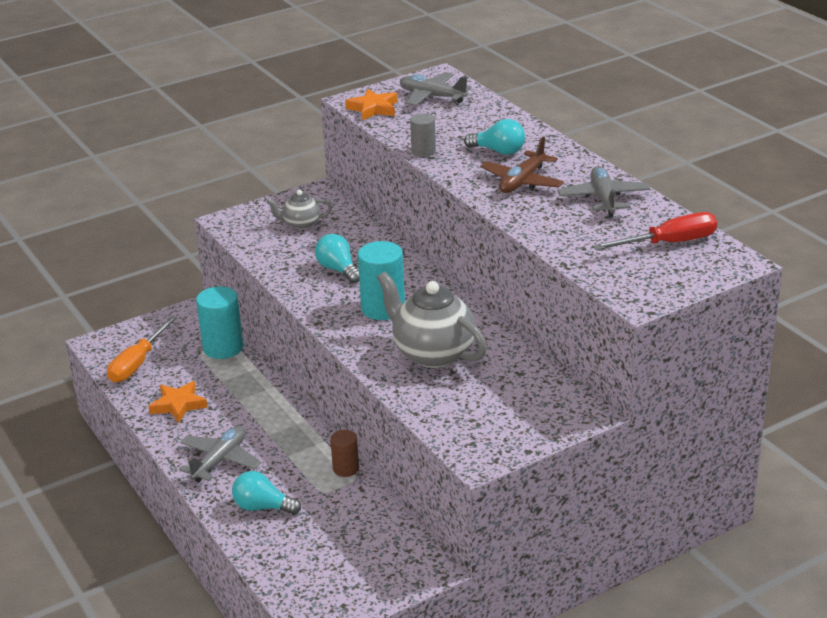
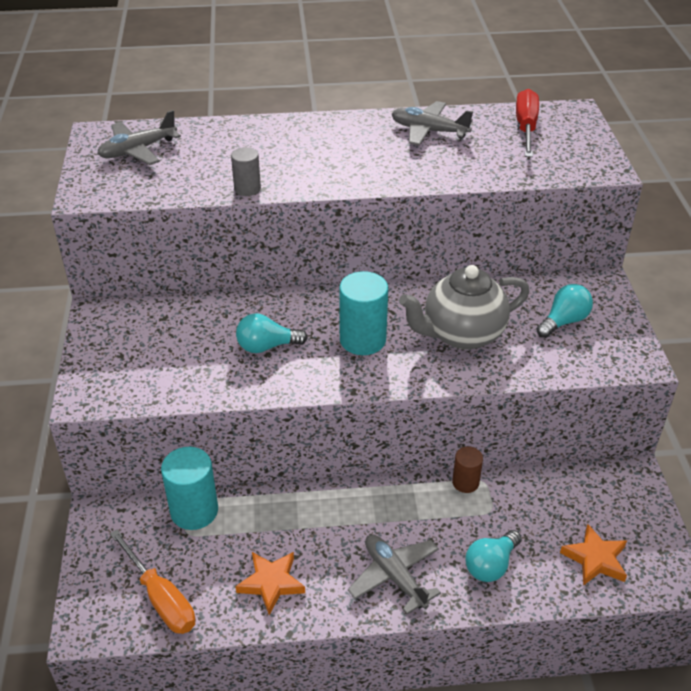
camera: 65 degrees left, 10 degrees up
grey teapot [266,190,332,230] -> none
orange star [345,89,398,121] -> orange star moved to [560,524,627,586]
turquoise light bulb [464,119,525,155] -> turquoise light bulb moved to [537,284,593,338]
brown plane [480,136,564,193] -> none

